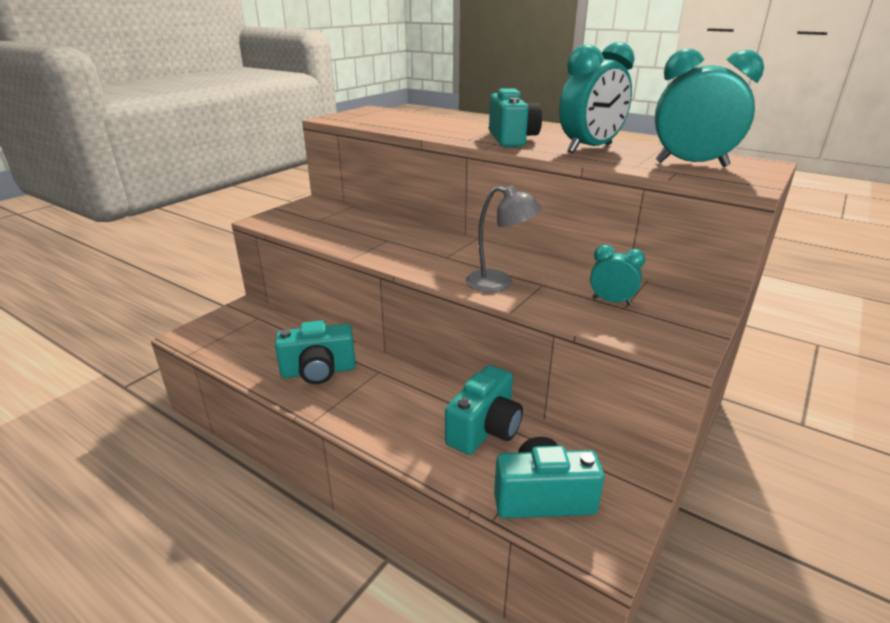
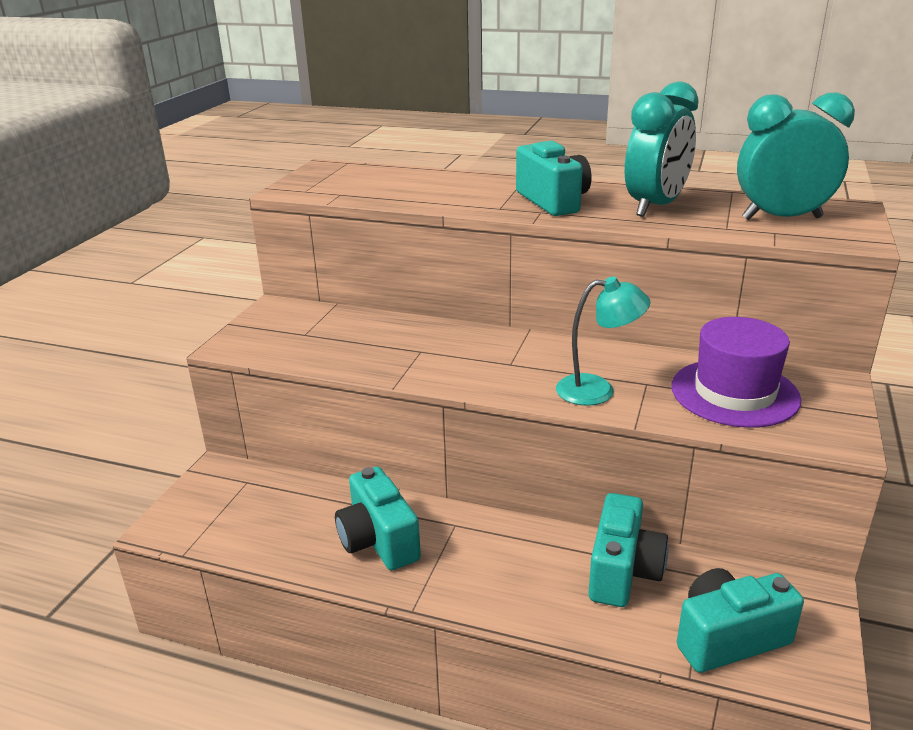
camera: 15 degrees left, 0 degrees up
turquoise camera [275,321,356,384] -> turquoise camera turned 90 degrees clockwise [335,467,421,570]
grey lamp [466,185,542,292] -> turquoise lamp [556,276,651,406]
turquoise clock [590,245,645,305] -> purple hat [672,317,801,428]

